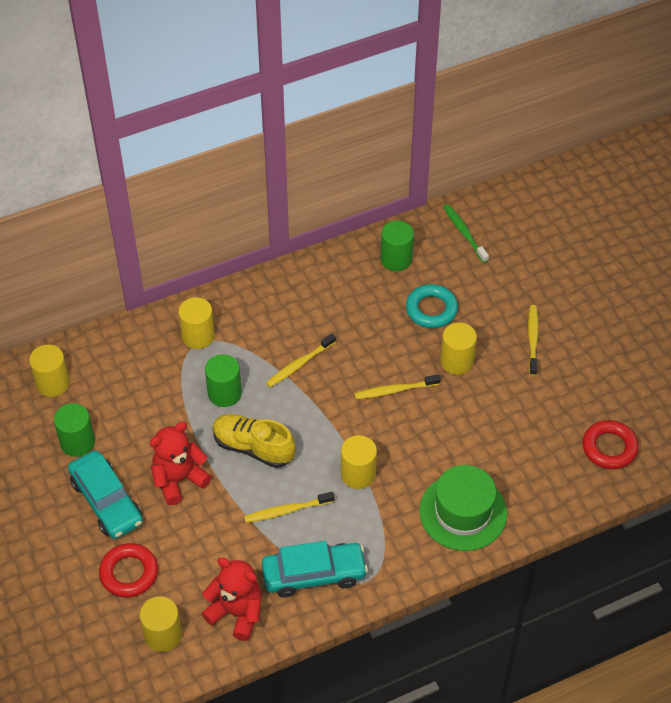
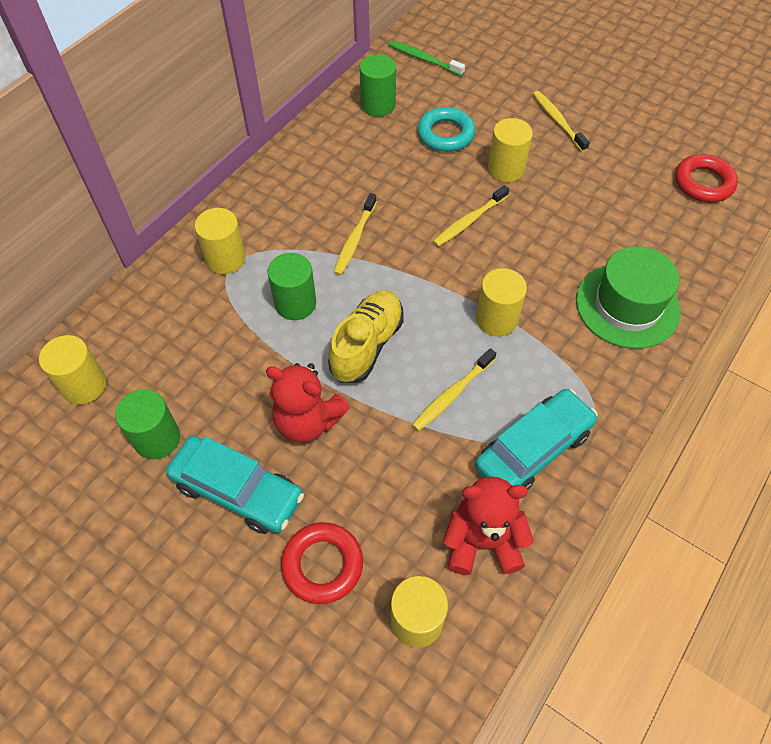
camera: 30 degrees left, 5 degrees up
red teddy bear [150,422,212,505] -> red teddy bear turned 90 degrees counterclockwise [266,363,350,443]
yellow shoe [213,414,296,468] -> yellow shoe turned 120 degrees clockwise [328,290,404,383]

